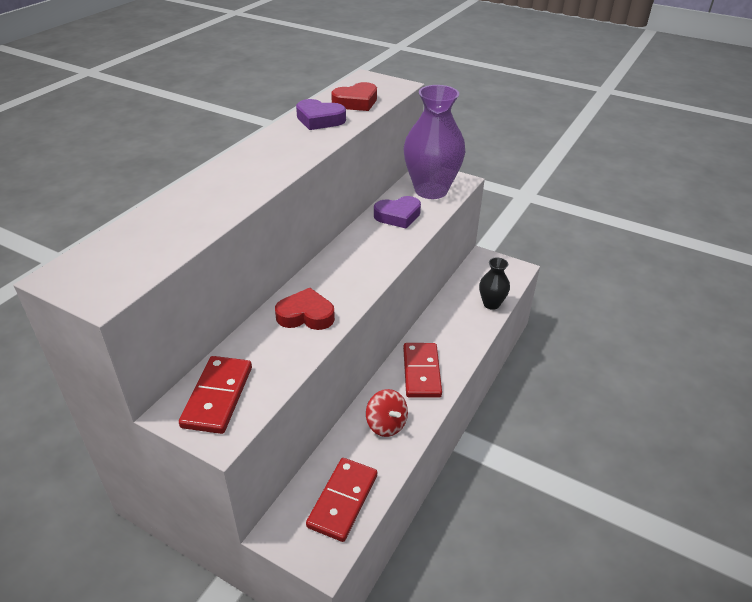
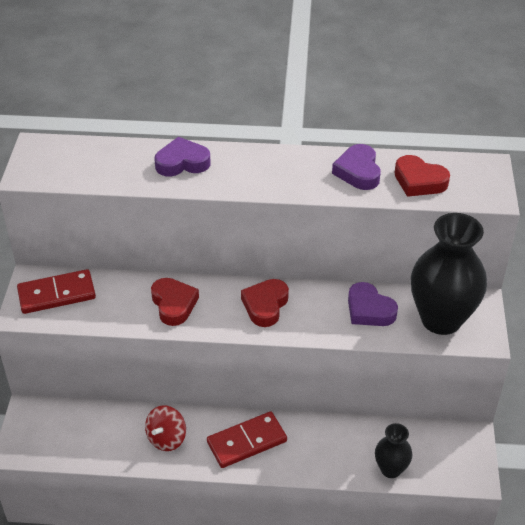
camera: 65 degrees right, 5 degrees up
red domino [306,458,377,542] -> none
purple vase [404,85,465,199] -> black vase [411,213,487,335]
none -> purple heart [154,137,211,177]
none -> red heart [241,279,289,327]

